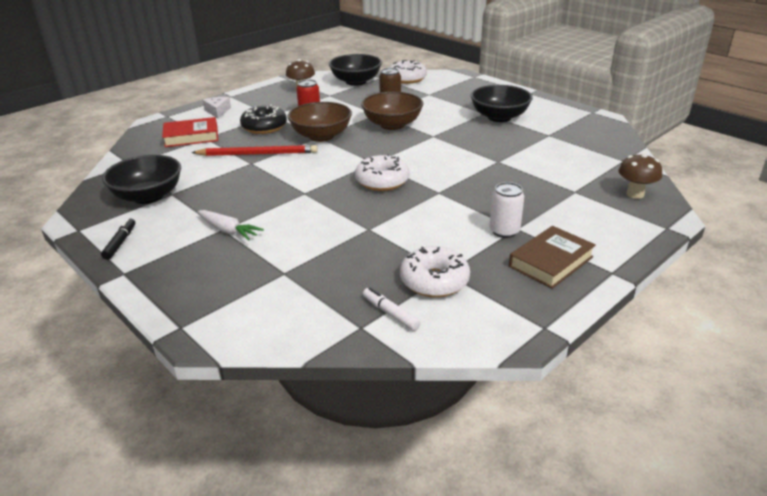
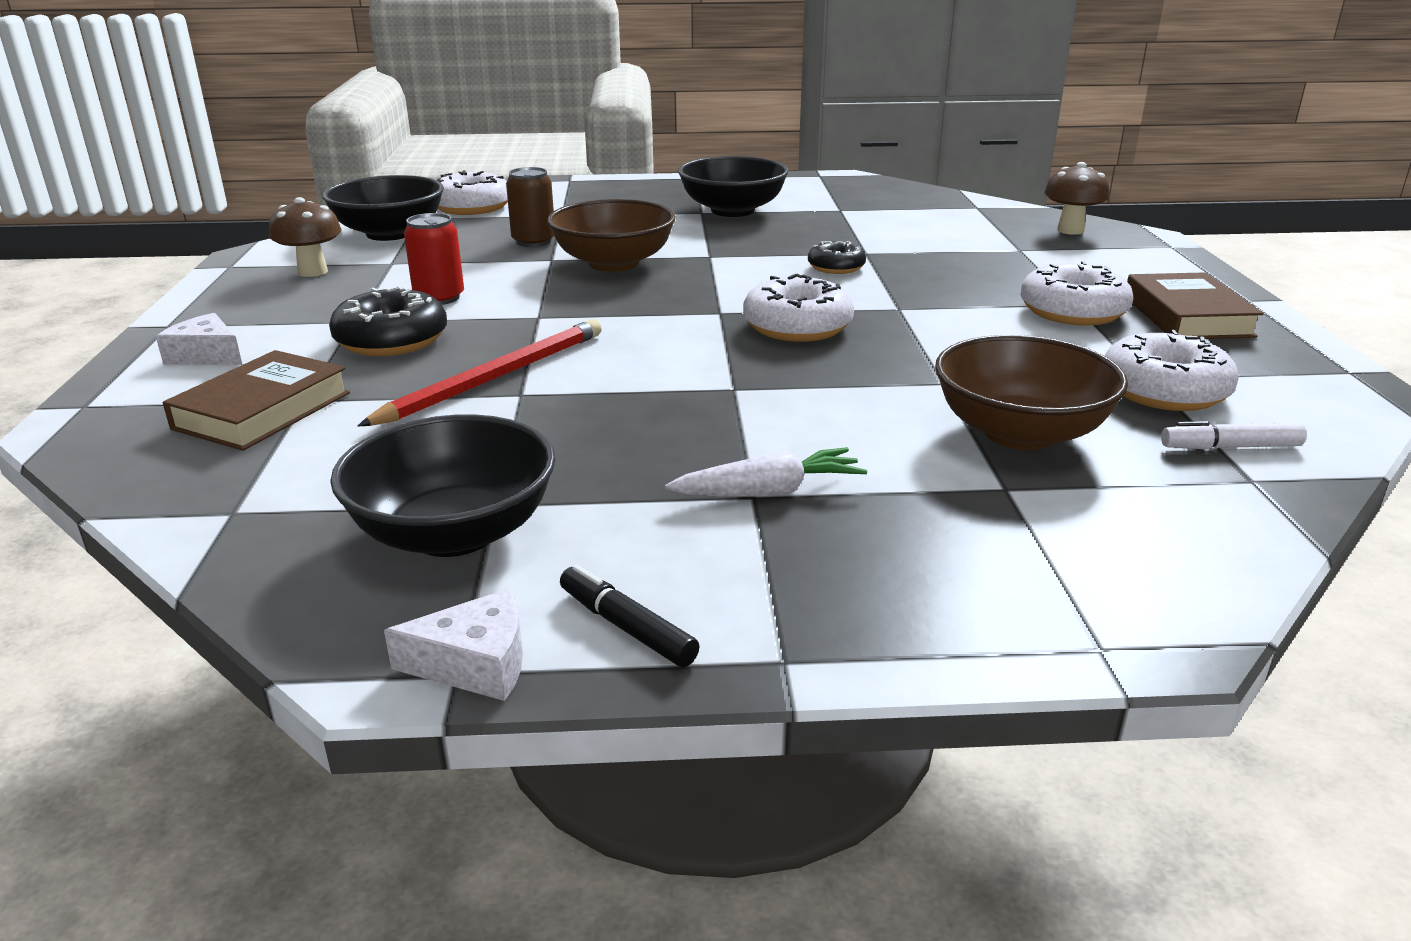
camera: 50 degrees left, 5 degrees down
red book [162,117,218,147] -> brown book [163,350,350,451]
brown bowl [288,102,352,142] -> brown bowl moved to [935,335,1128,450]
white can [489,182,524,238] -> white donut [1020,261,1133,326]
none -> white cheese [384,589,523,701]
none -> black donut [808,241,866,274]

